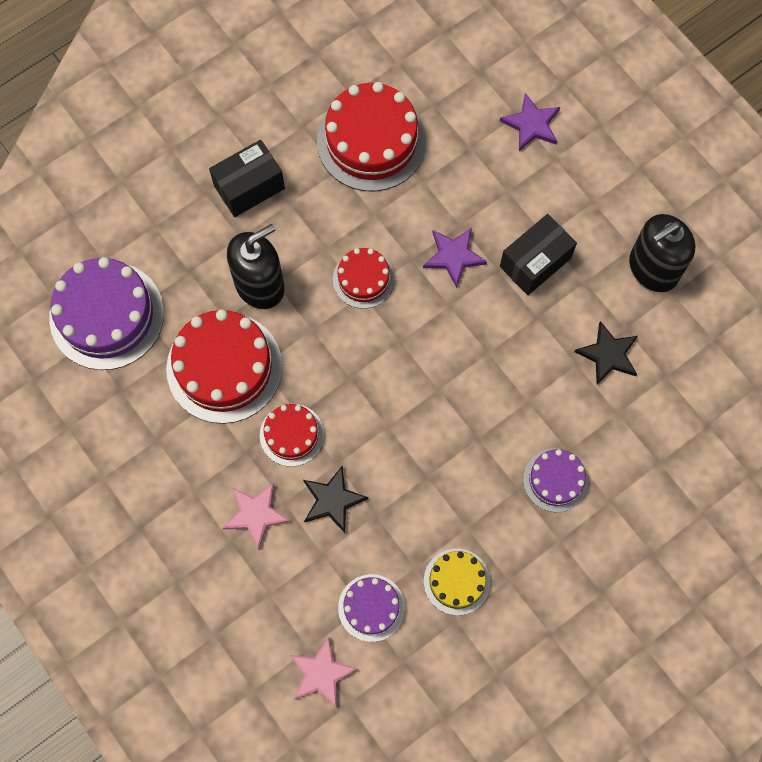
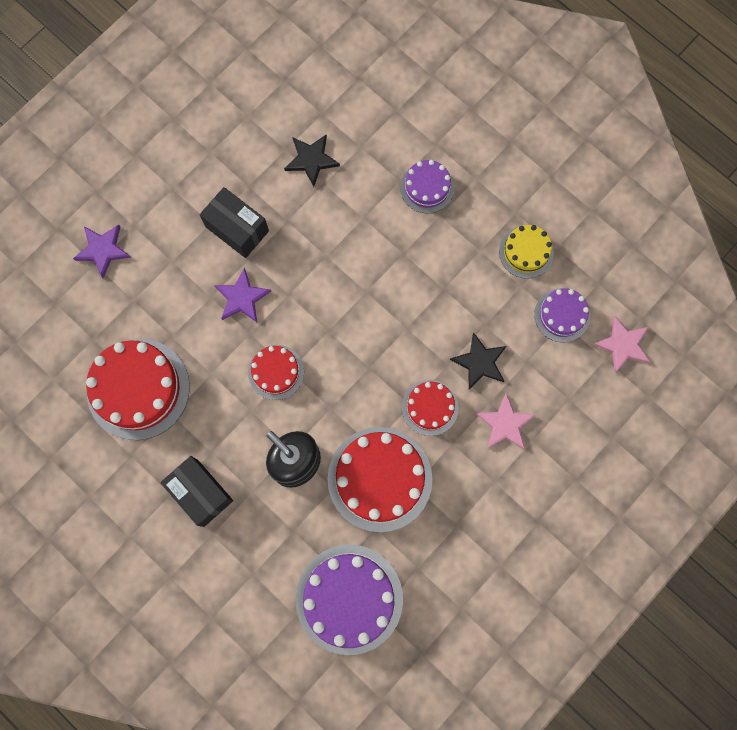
camera: 100 degrees left, 5 degrees up
black soap dispenser [629,214,695,292] -> none

